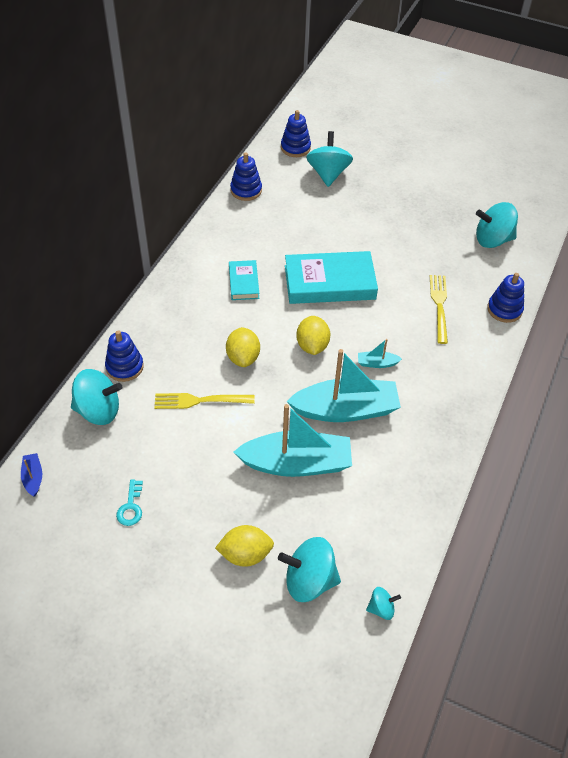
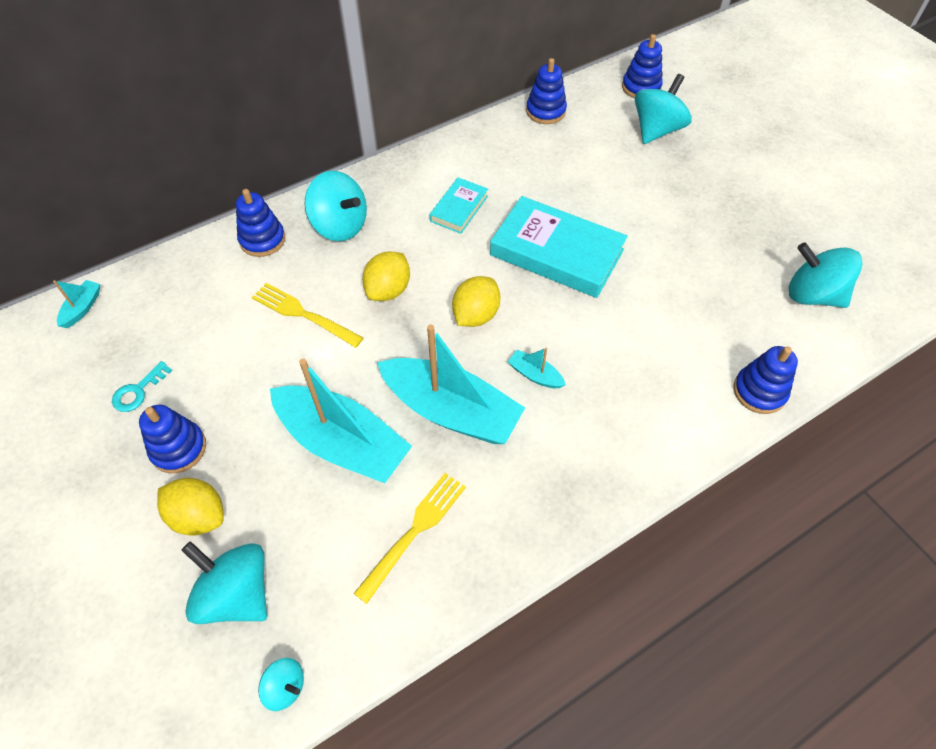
camera: 35 degrees right, 5 degrees up
blue boat [21,453,42,497] -> turquoise boat [53,280,100,328]
turquoise spinning top [71,369,122,425] -> turquoise spinning top moved to [304,171,367,241]
yellow fork [430,275,448,344] -> yellow fork moved to [353,473,466,604]
none -> blue stacking toy [139,405,206,473]

